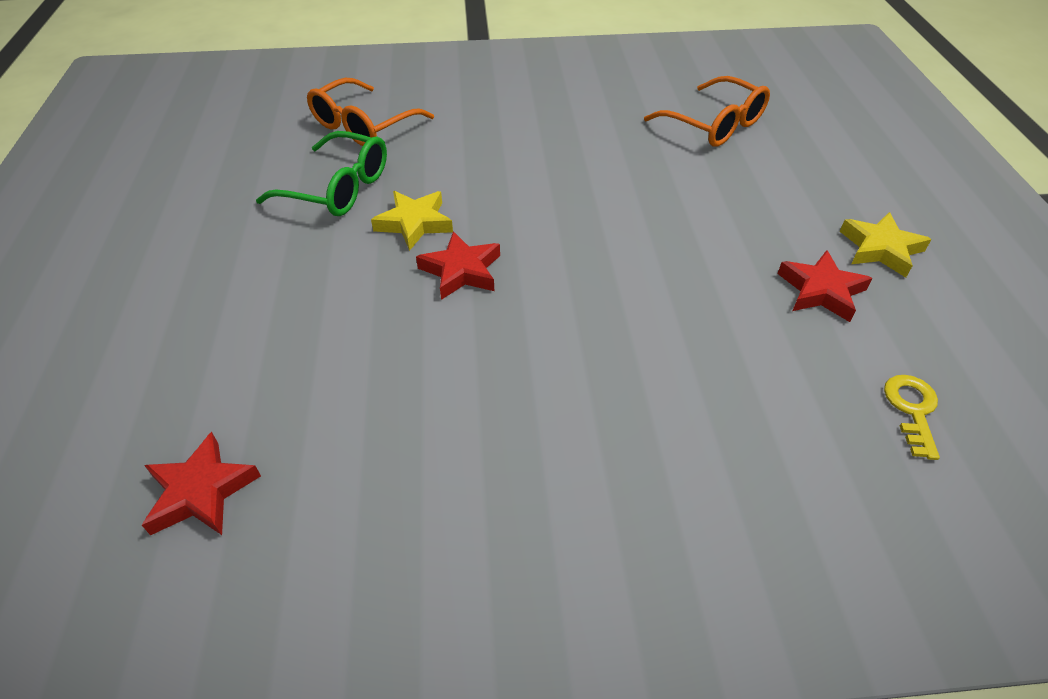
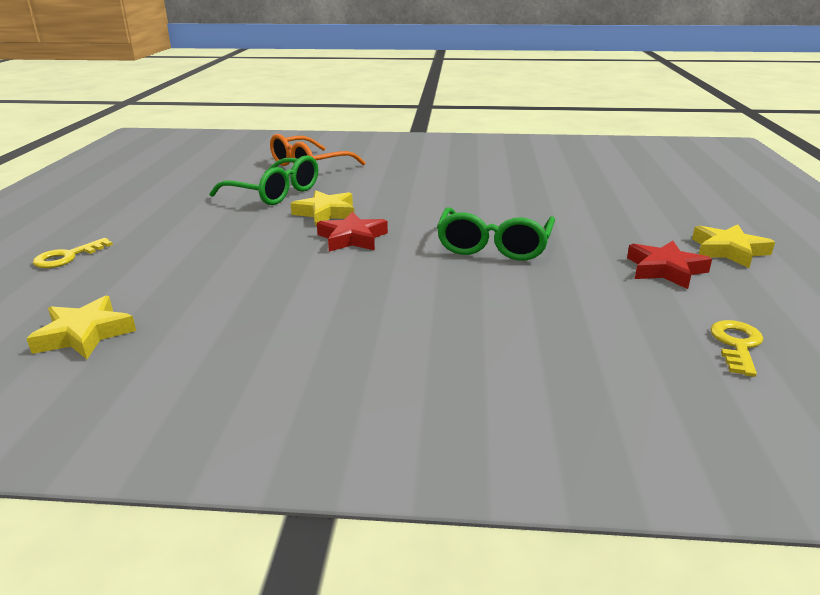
camera: 10 degrees right, 20 degrees down
red star [142,432,261,535] -> yellow star [26,296,136,359]
orange glasses [644,76,770,147] -> none
none -> yellow key [33,238,113,268]
none -> green glasses [437,207,555,261]

